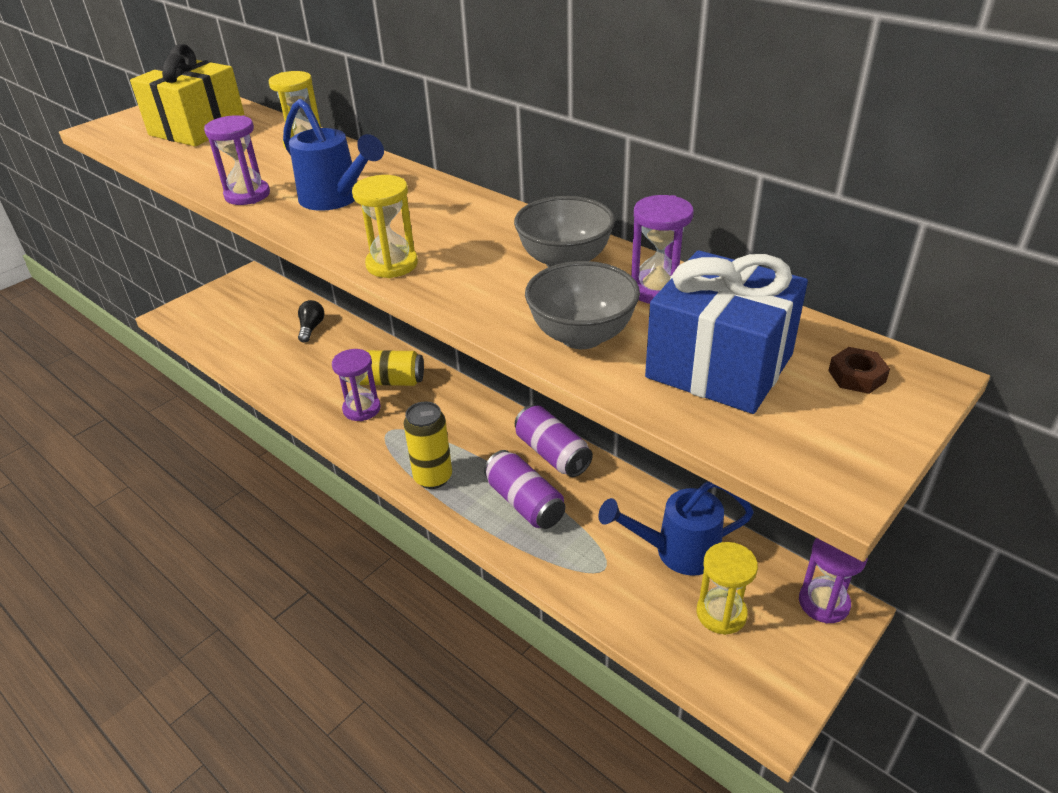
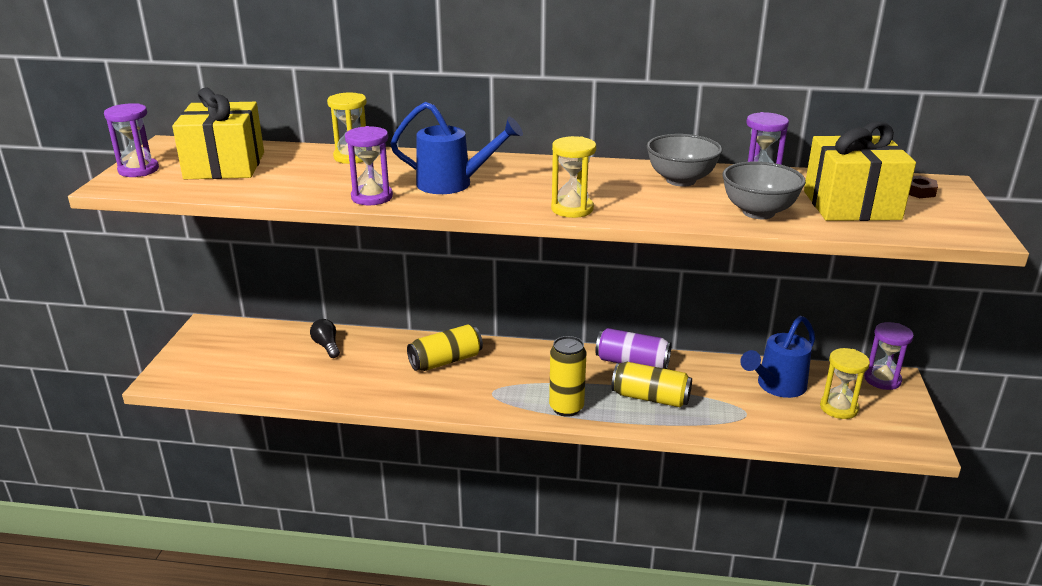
camera: 35 degrees left, 10 degrees down
purple hourglass [332,349,381,421] -> purple hourglass moved to [104,103,159,177]
purple can [484,450,565,529] -> yellow can [611,362,692,407]
blue gift [645,250,808,414] -> yellow gift [804,121,916,221]

